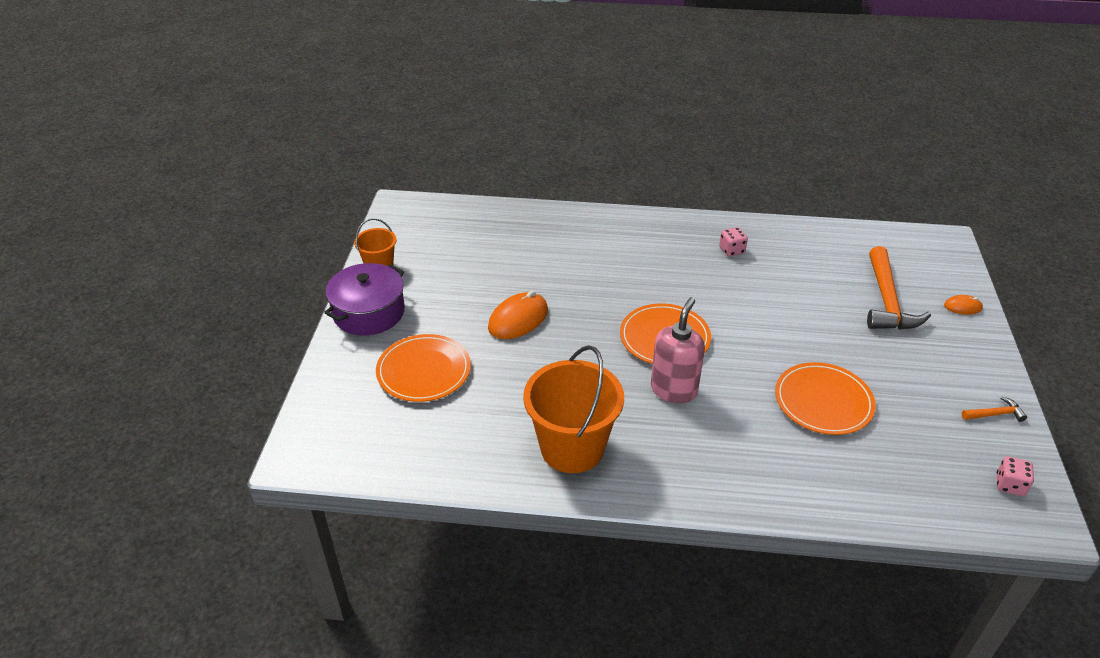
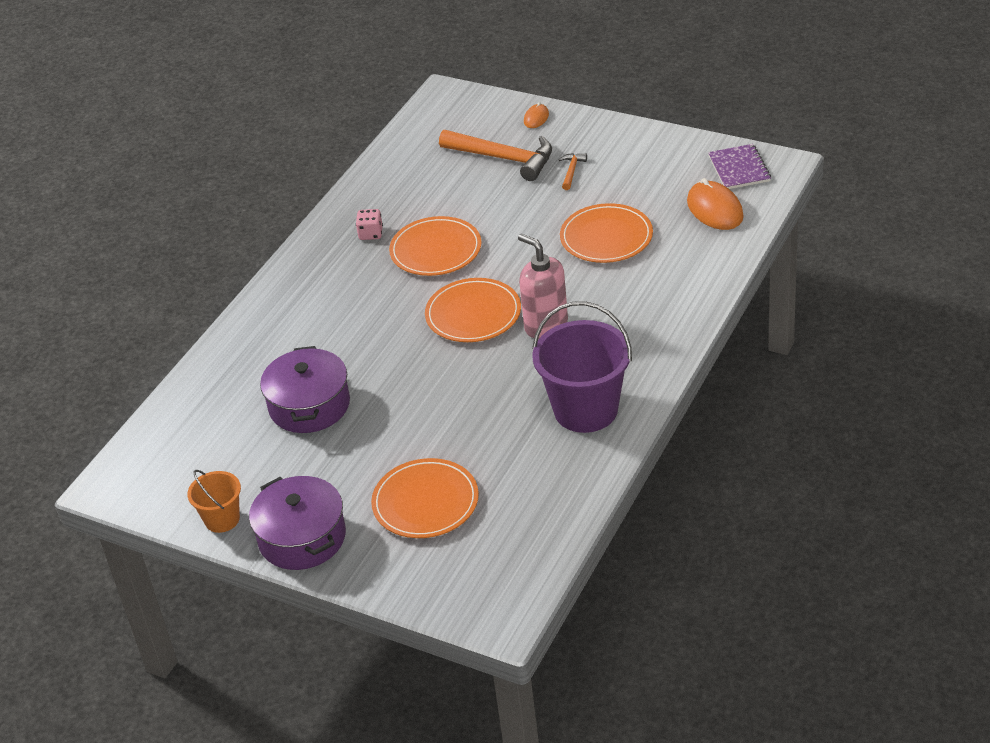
camera: 65 degrees left, 0 degrees up
orange mouse [488,291,548,339] -> orange mouse moved to [687,178,744,230]
orange bucket [523,345,624,473] -> purple bucket [532,301,632,433]
orange hammer [962,396,1027,422] -> orange hammer moved to [558,153,587,190]
pink dice [997,456,1034,496] -> purple notebook [708,144,771,189]
none -> purple pot [260,346,350,433]
none -> orange plate [389,216,481,276]

